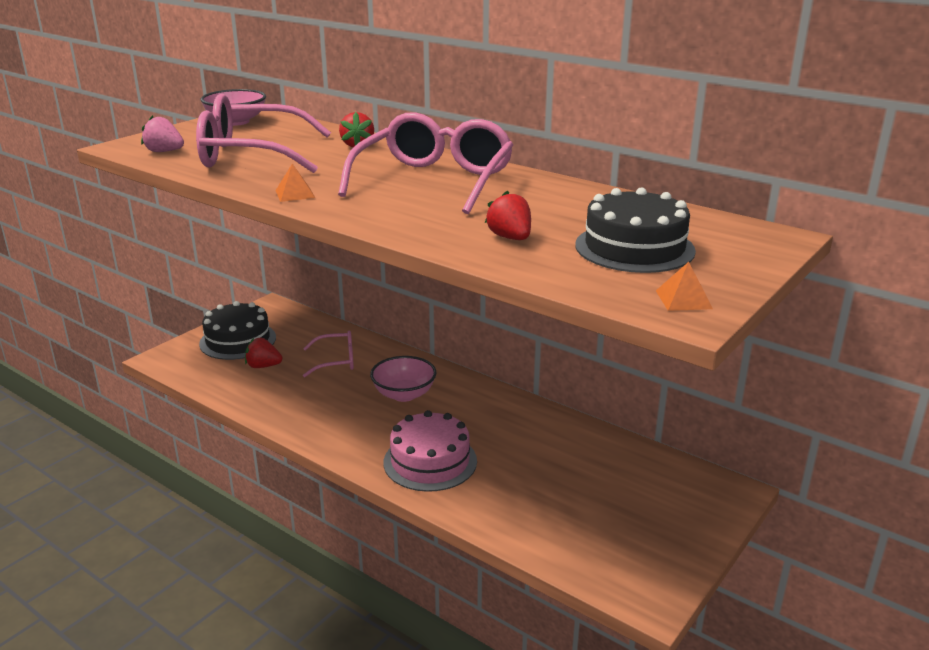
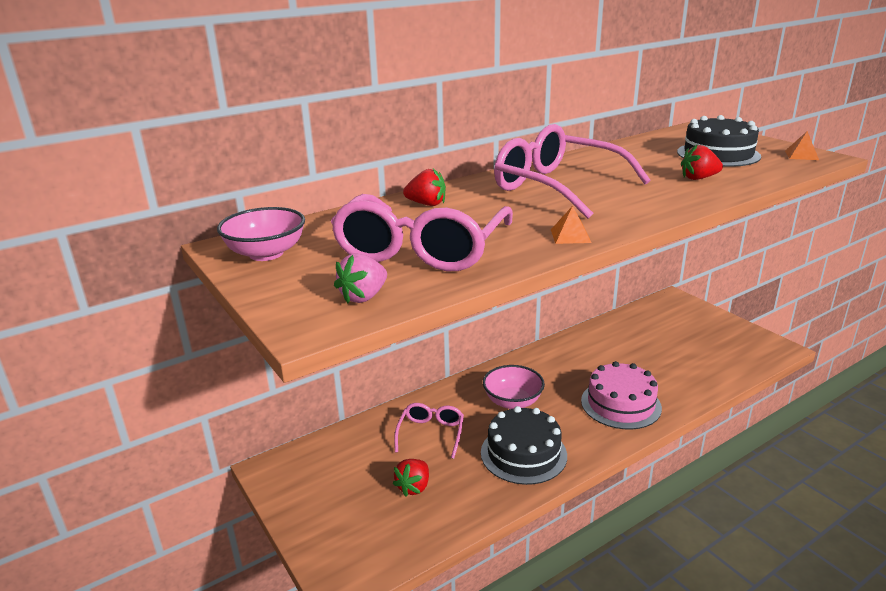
camera: 70 degrees left, 0 degrees up
black cake [199,301,276,360] -> black cake moved to [481,406,567,485]

